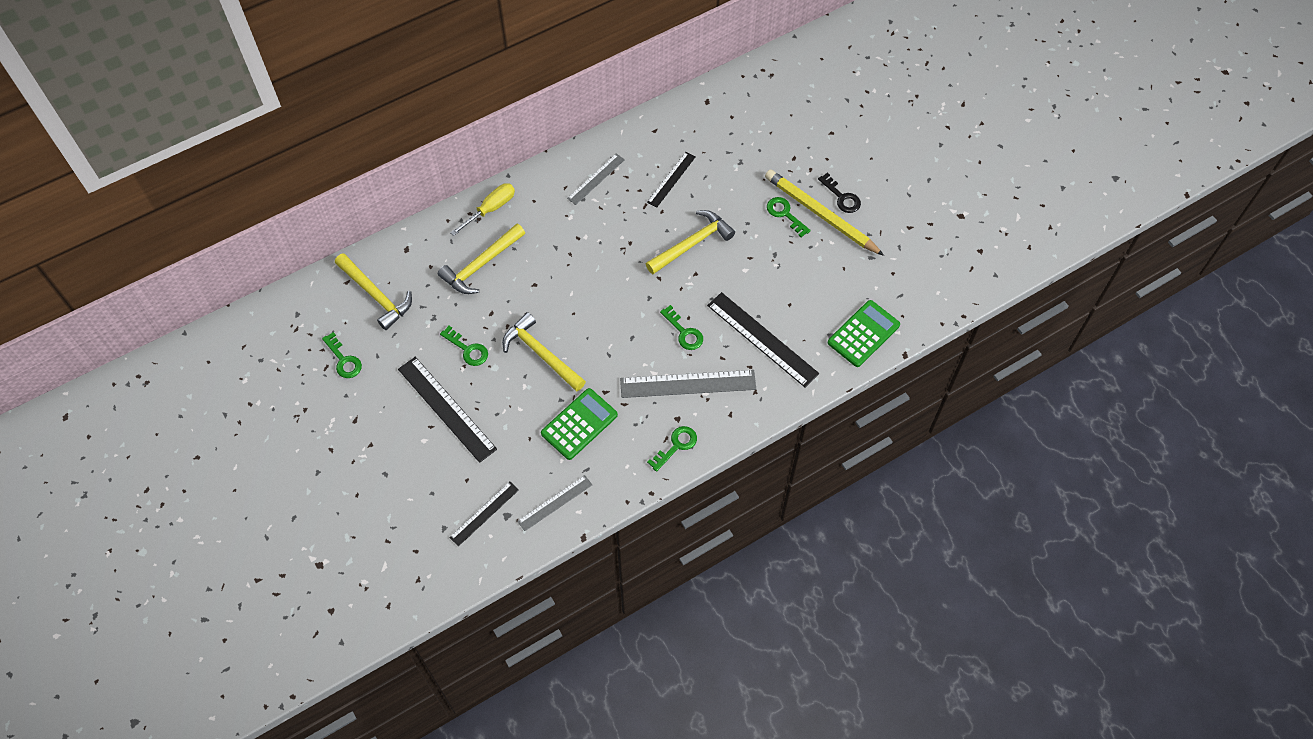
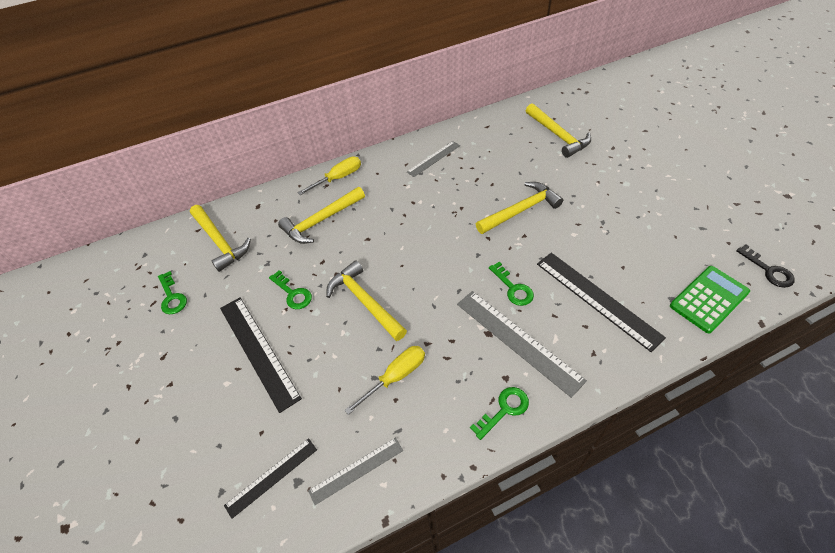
camera: 10 degrees right, 10 degrees down
green calculator [541,388,618,460] -> yellow screwdriver [344,346,425,415]
grey ruler [620,370,756,398] -> grey ruler turned 45 degrees clockwise [457,291,587,398]
black ruler [647,152,695,208] -> none
yellow pencil [765,169,884,256] -> none
green key [767,197,811,238] -> none
black key [818,172,861,213] -> black key moved to [736,244,795,288]
none -> yellow hammer [526,103,591,158]

